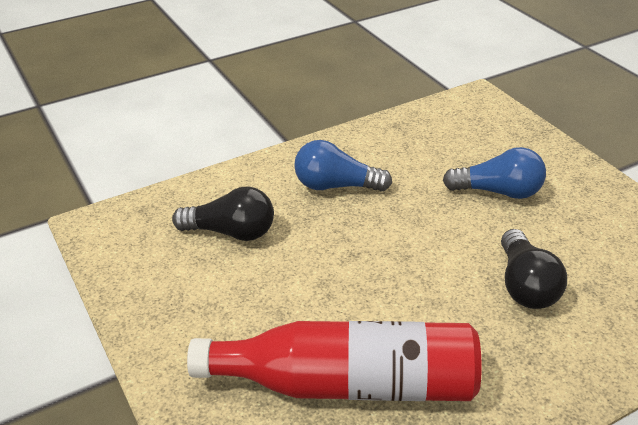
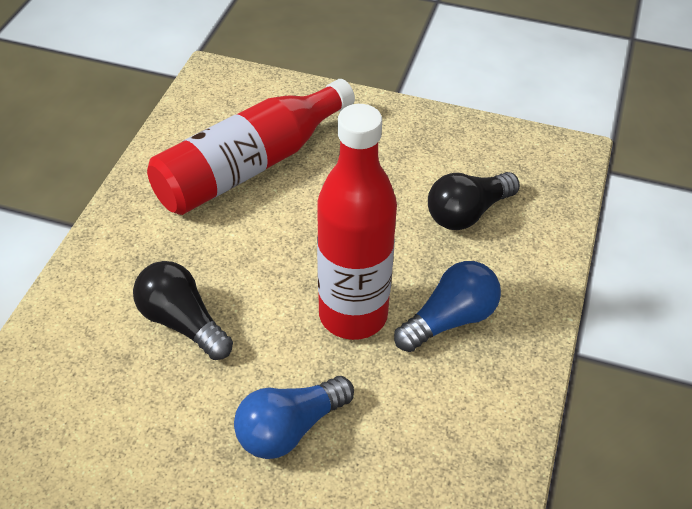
camera: 135 degrees right, 10 degrees up
none -> red bottle [317,104,397,340]

